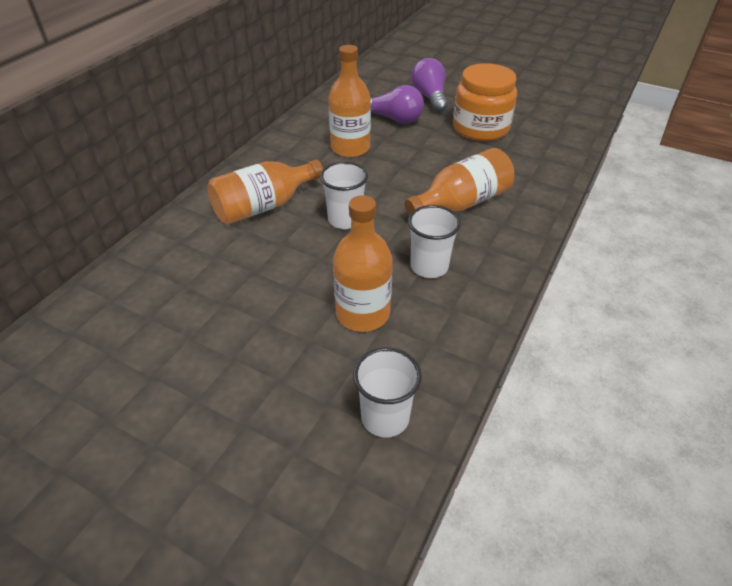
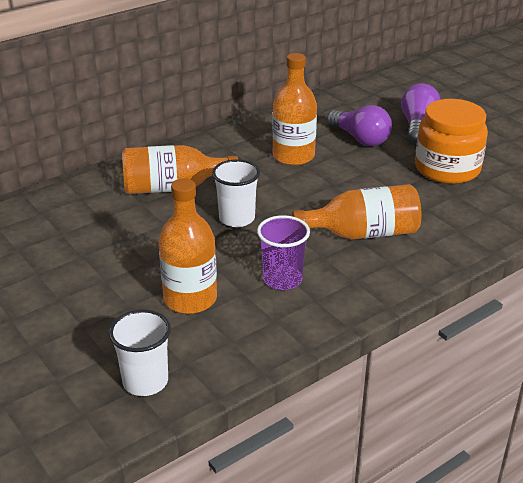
camera: 25 degrees right, 10 degrees down
white cup [408,205,461,278] -> purple cup [257,215,310,290]

